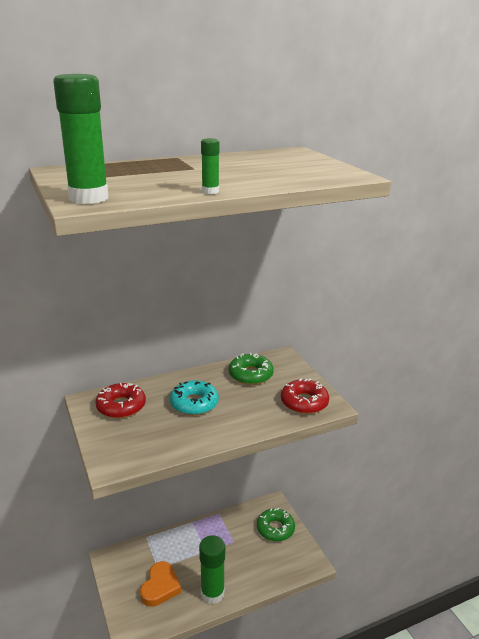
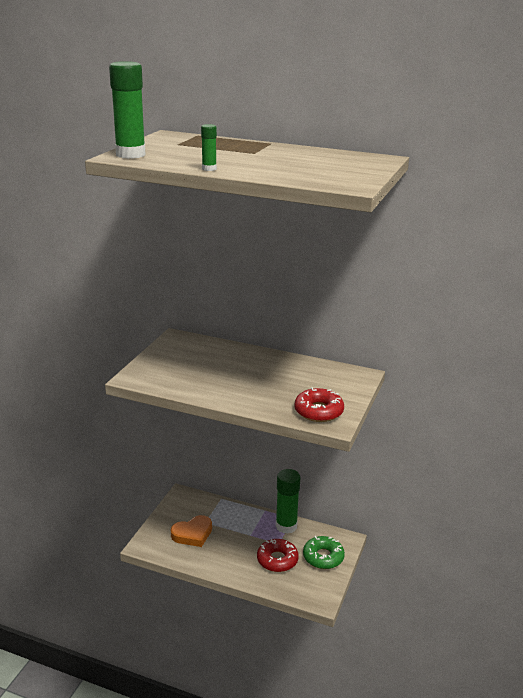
camera: 45 degrees right, 0 degrees up
red donut [95,383,146,419] -> red donut moved to [257,539,299,572]
turquoise donut [170,380,219,415] -> none
green glue stick [199,535,225,604] -> green glue stick moved to [276,469,300,534]
green donut [229,353,274,385] -> none

